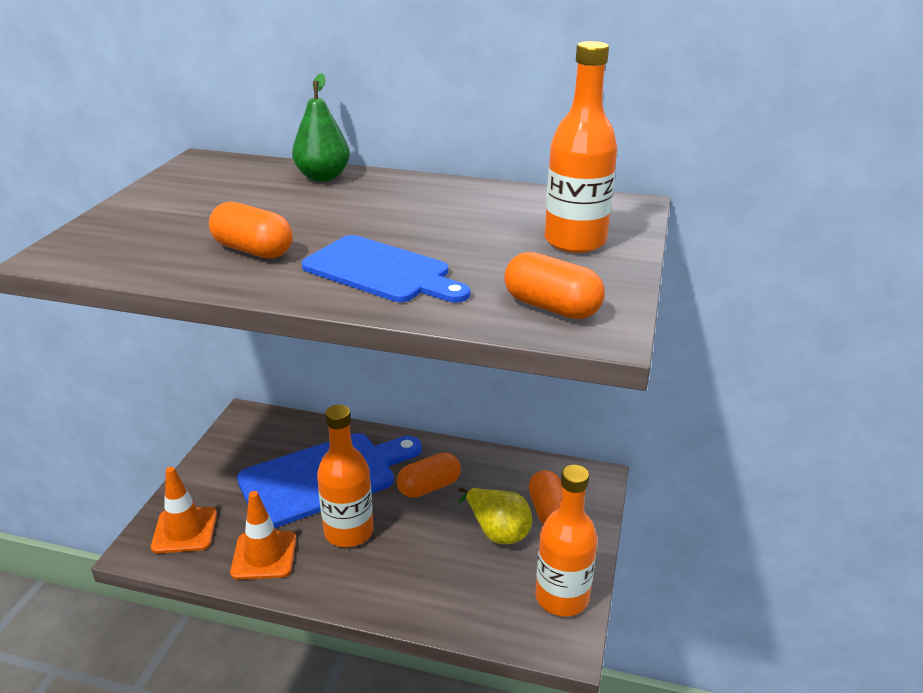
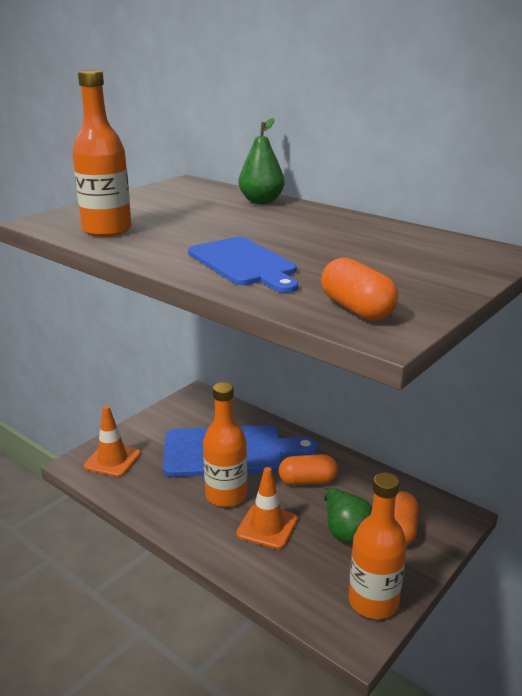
camera: 25 degrees right, 5 degrees down
orange capsule [209,202,293,259] -> none
orange traffic cone [230,491,296,580] -> orange traffic cone moved to [236,467,298,549]
yellow pear [458,487,532,544] -> green pear [324,486,372,544]
orange bottle [545,41,617,253] -> orange bottle moved to [72,70,132,237]

